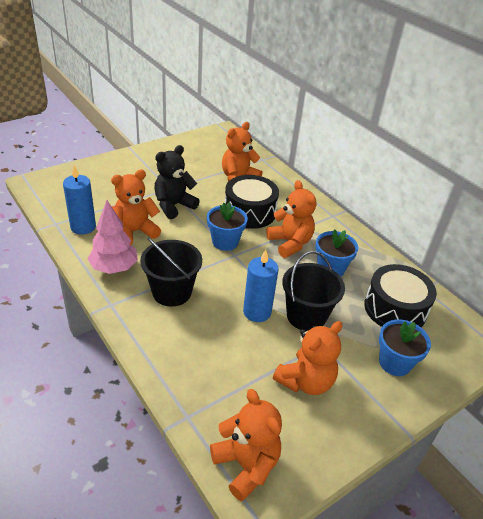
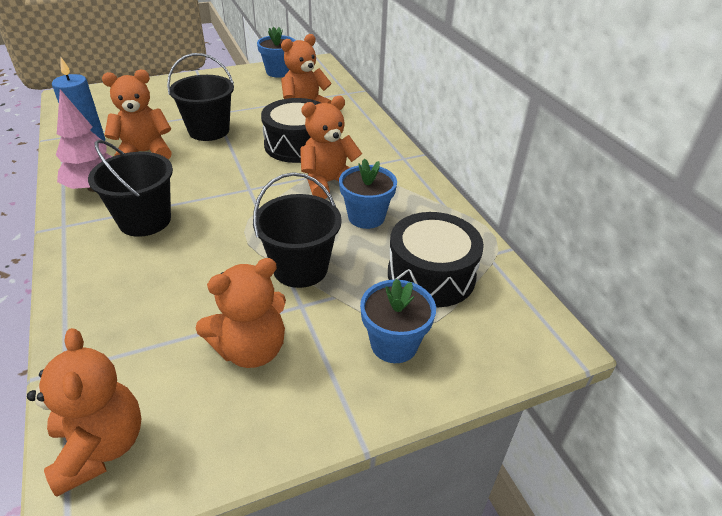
camera: 15 degrees right, 0 degrees up
black teddy bear [154,145,200,219] -> black bucket [167,53,234,141]
blue flower pot [207,202,248,251] -> blue flower pot moved to [257,27,296,78]
blue candle [243,250,279,322] -> none
orange teddy bear [266,180,316,258] -> orange teddy bear turned 105 degrees counterclockwise [300,96,362,199]

